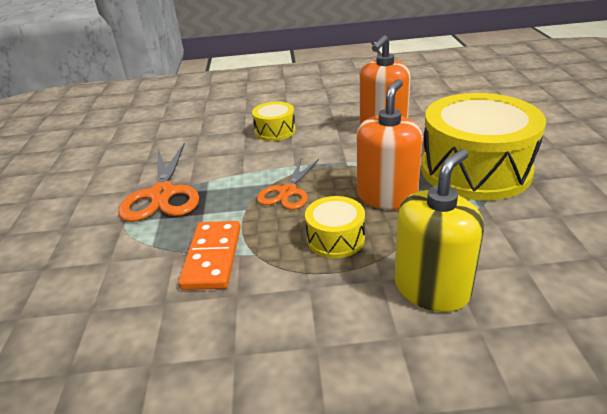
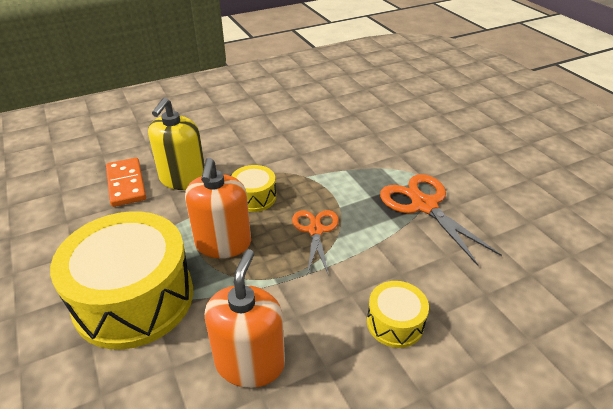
camera: 155 degrees right, 5 degrees up
orange domino [178,221,240,290] -> orange domino moved to [106,158,146,207]

